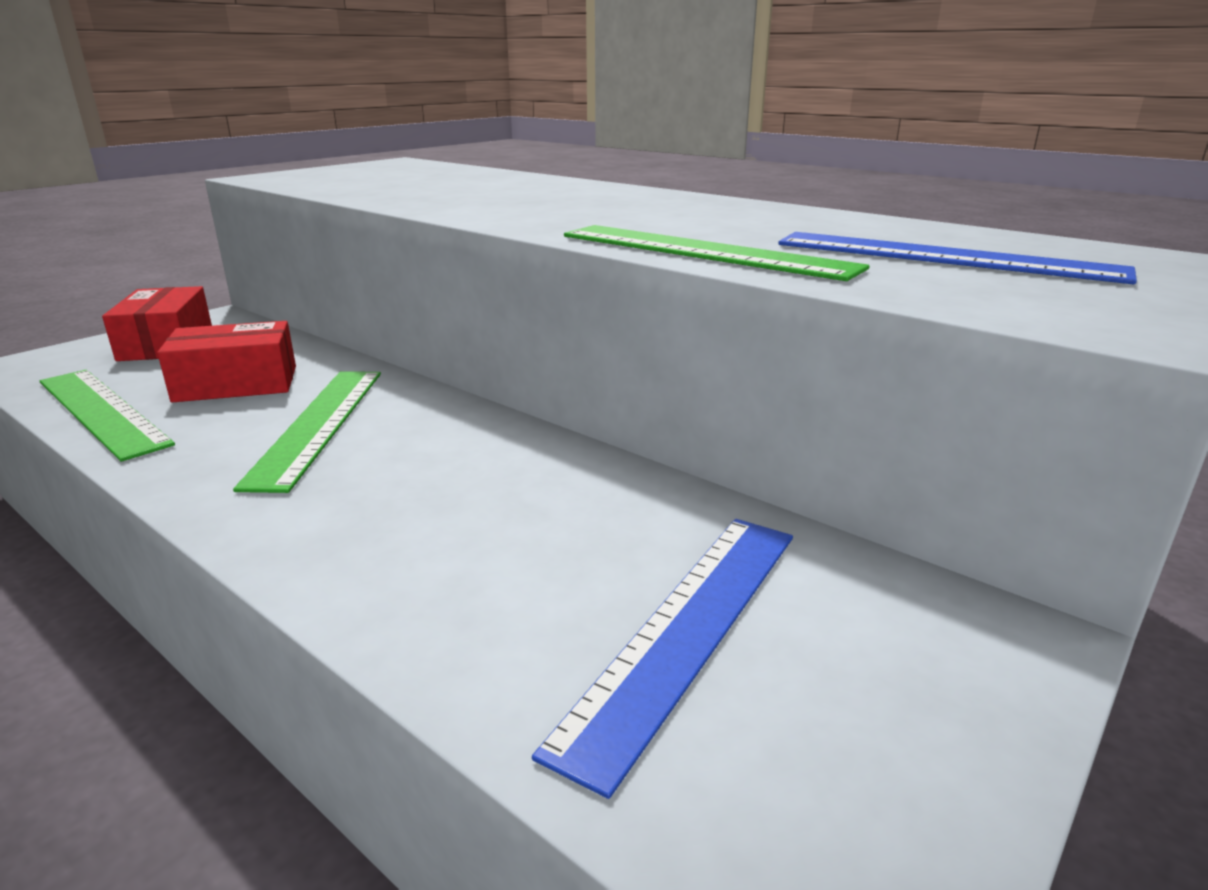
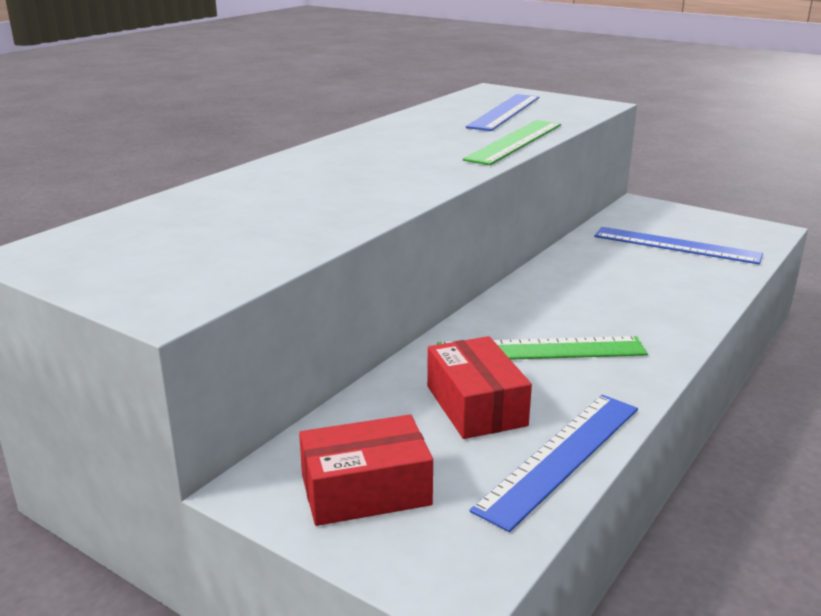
camera: 95 degrees left, 0 degrees up
green ruler [40,370,175,462] -> blue ruler [470,395,638,532]

